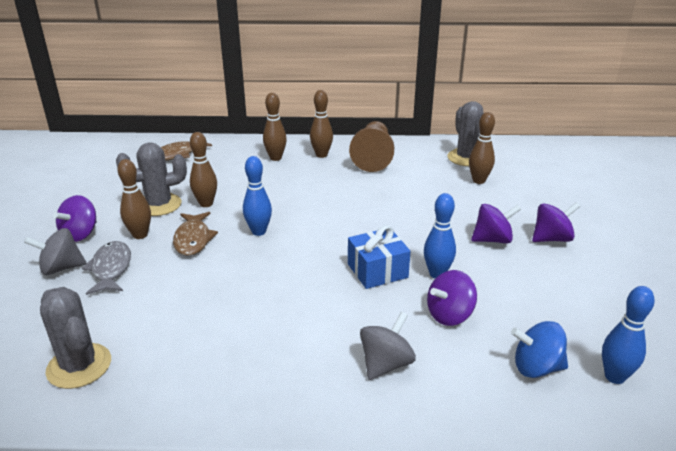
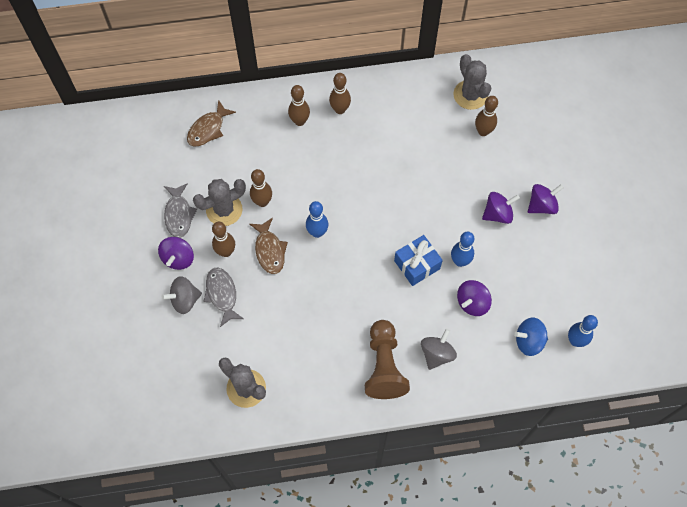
camera: 10 degrees left, 35 degrees up
brown pawn [349,121,394,172] -> brown pawn moved to [365,320,410,399]
none -> grey fish [164,183,197,238]

